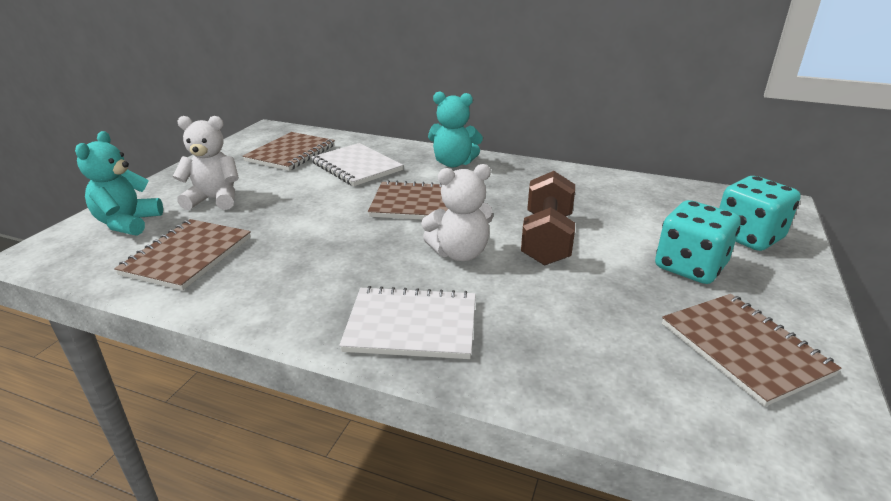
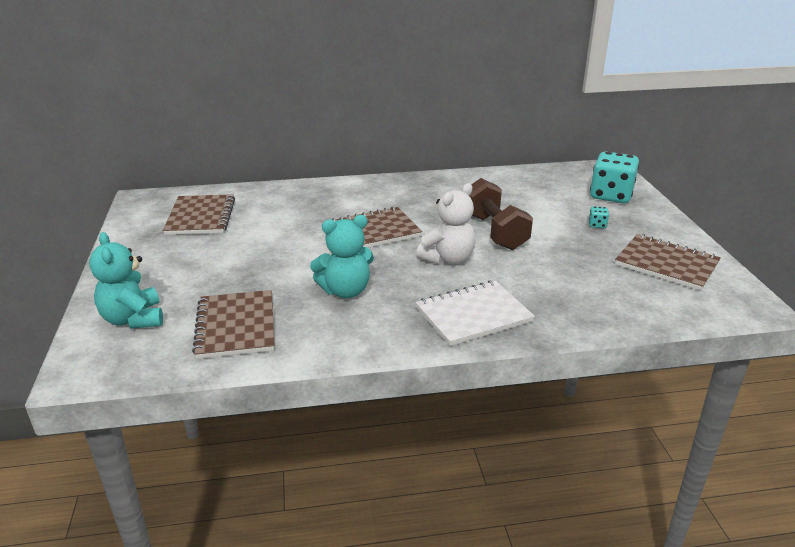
camera: 30 degrees left, 0 degrees up
white teddy bear [173,116,239,210] -> none
white notebook [311,143,403,186] -> none
turquoise teddy bear [428,91,483,167] -> turquoise teddy bear moved to [310,215,374,298]
turquoise dice [655,200,741,284] -> turquoise dice [589,206,609,228], size x0.40

